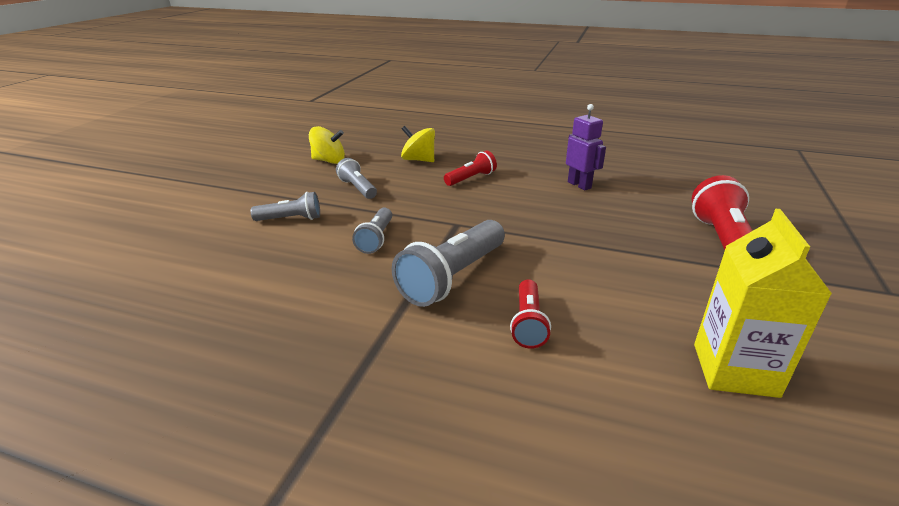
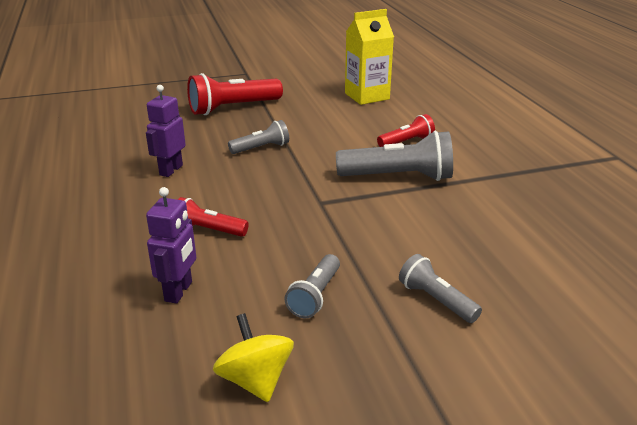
camera: 125 degrees left, 0 degrees up
grey flashlight [352,208,392,254] -> grey flashlight moved to [228,120,289,154]
yellow spinning top [401,126,435,162] -> purple robot [146,187,196,304]

